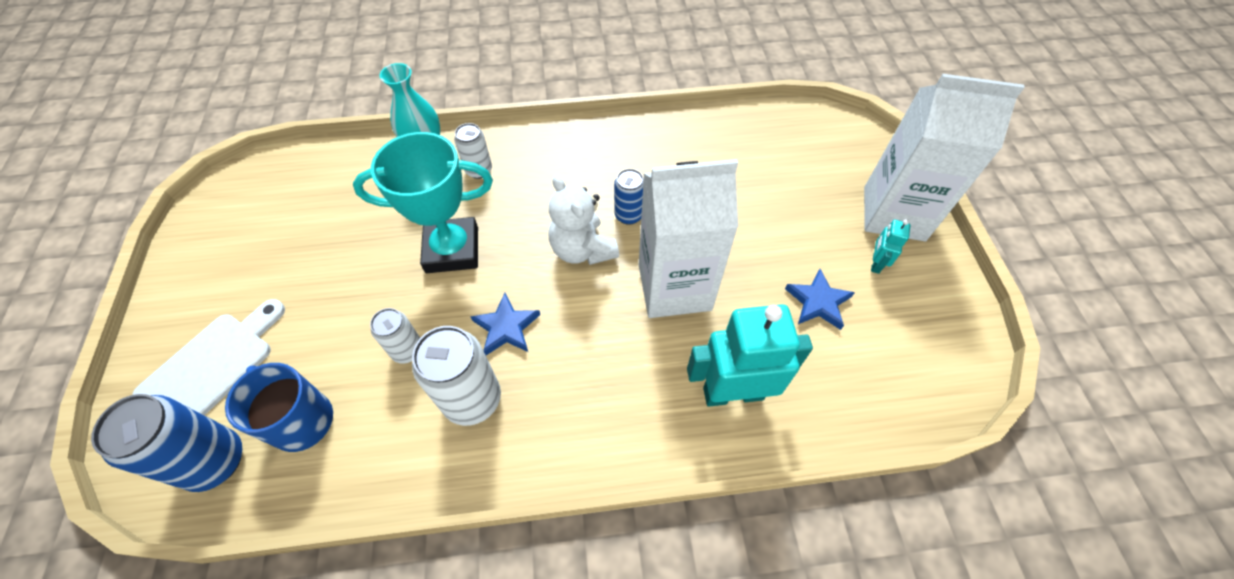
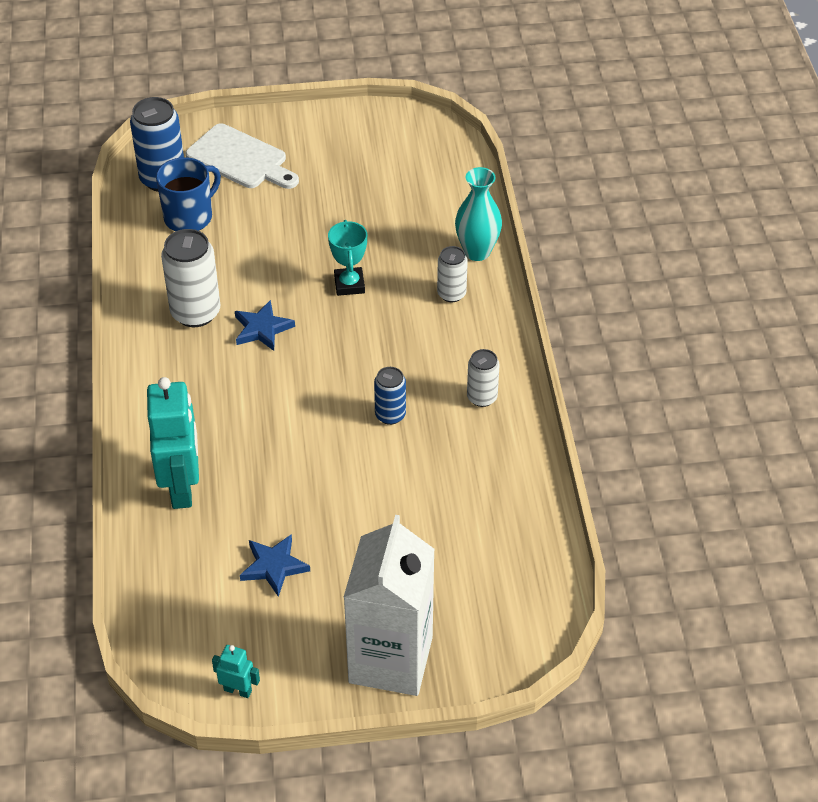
camera: 90 degrees right, 10 degrees down
turquoise trophy [353,132,493,273] -> turquoise trophy [328,220,367,296], size x0.57
white can [370,308,420,364] -> white can moved to [467,349,500,407]
white teddy bear [548,175,619,265] -> none
white carton [639,159,738,318] -> none
turquoise robot [871,219,911,274] -> turquoise robot moved to [212,645,260,698]

